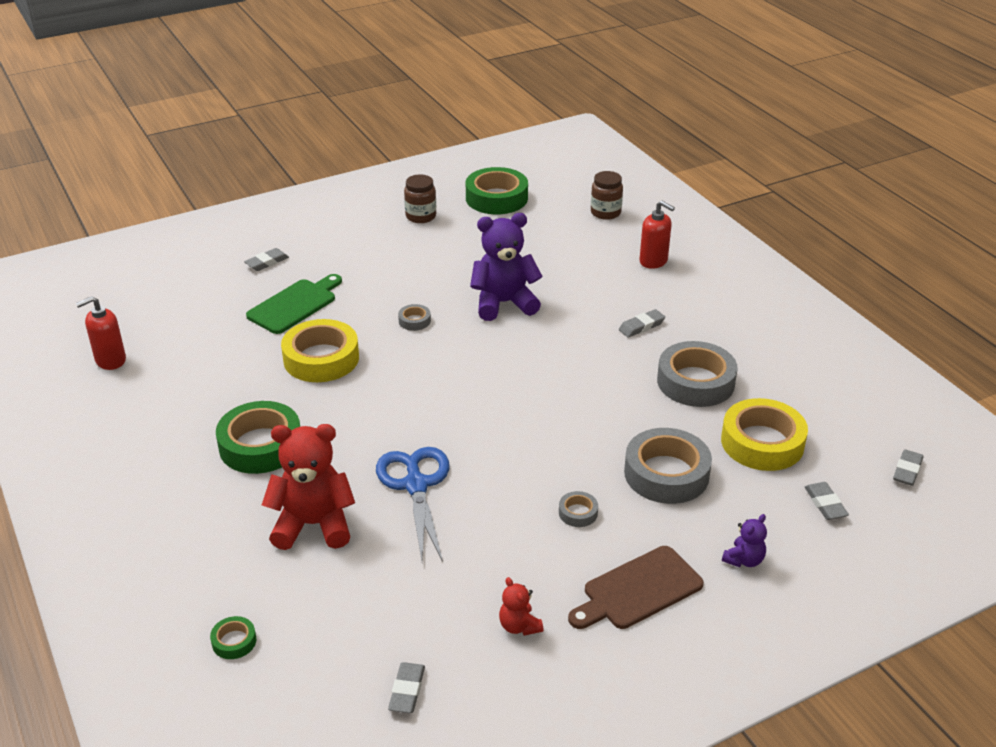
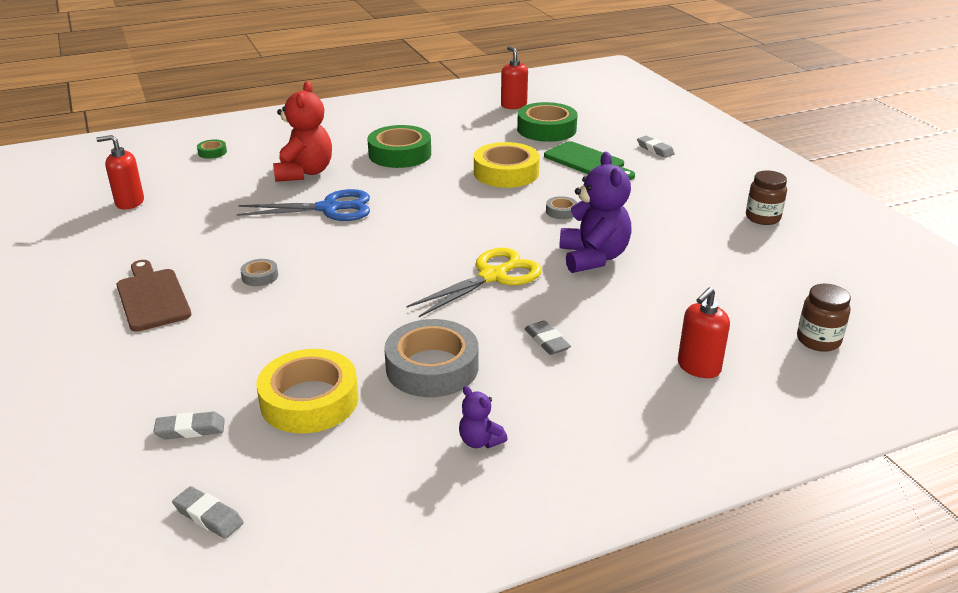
camera: 95 degrees right, 5 degrees down
grey eraser [388,662,425,713] -> red soap dispenser [96,135,144,209]
green tape [466,167,528,214] -> green tape moved to [517,102,577,142]
red teddy bear [499,577,544,636] -> none
grey tape [624,428,712,504] -> none
purple teddy bear [722,514,767,567] -> purple teddy bear moved to [459,386,507,448]
none -> yellow scissors [407,248,542,317]

